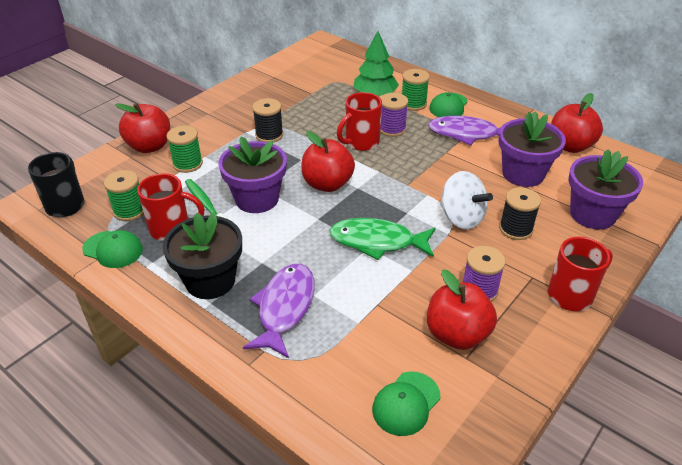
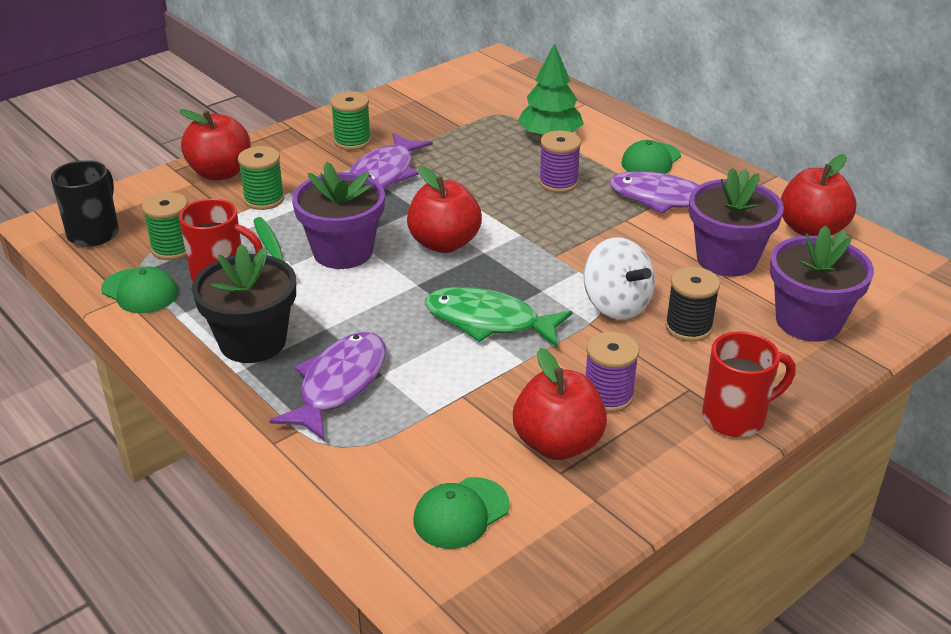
camera: 10 degrees right, 5 degrees down
black spool [252,98,283,142] -> purple fish [349,132,433,189]
red mug [337,92,382,151] -> none
green spool [402,69,430,111] -> green spool moved to [330,91,371,150]

